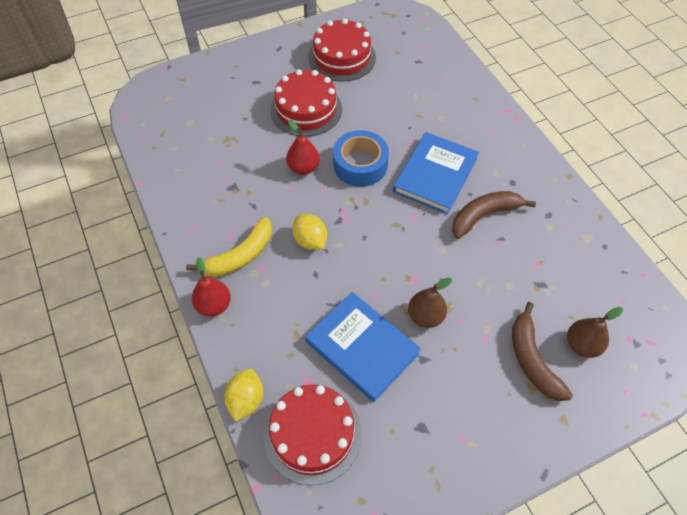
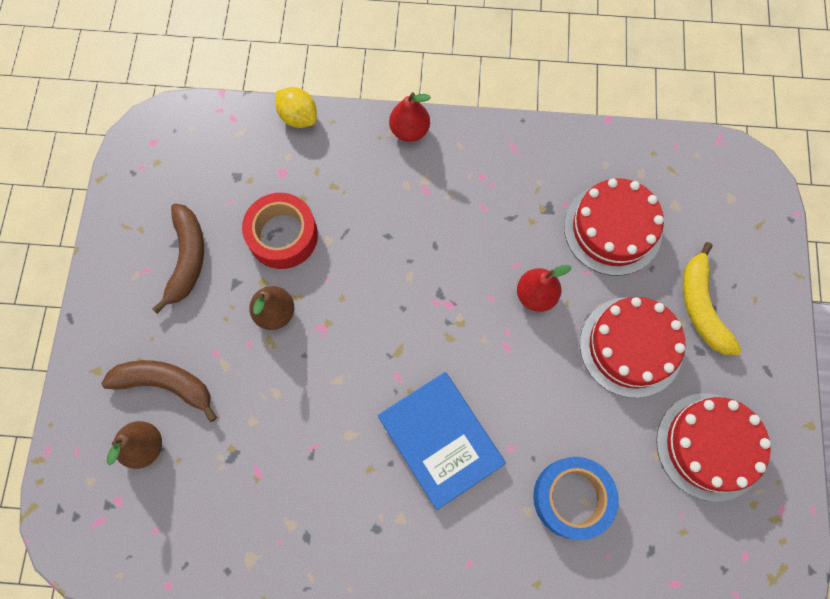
camera: 120 degrees right, 15 degrees up
yellow banana [186,217,272,277] -> yellow banana moved to [683,242,742,355]
red cake [264,384,362,485] -> red cake moved to [564,178,664,276]
yellow lemon [292,214,327,250] -> none
blue book [305,292,421,402] -> red tape [242,193,318,269]
blue tape [333,130,389,187] -> blue tape moved to [533,457,619,540]
brown banana [452,191,536,239] -> brown banana moved to [152,203,204,314]

